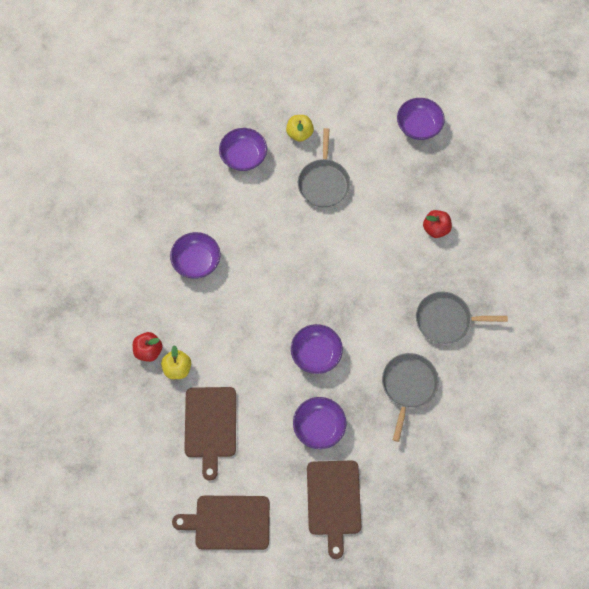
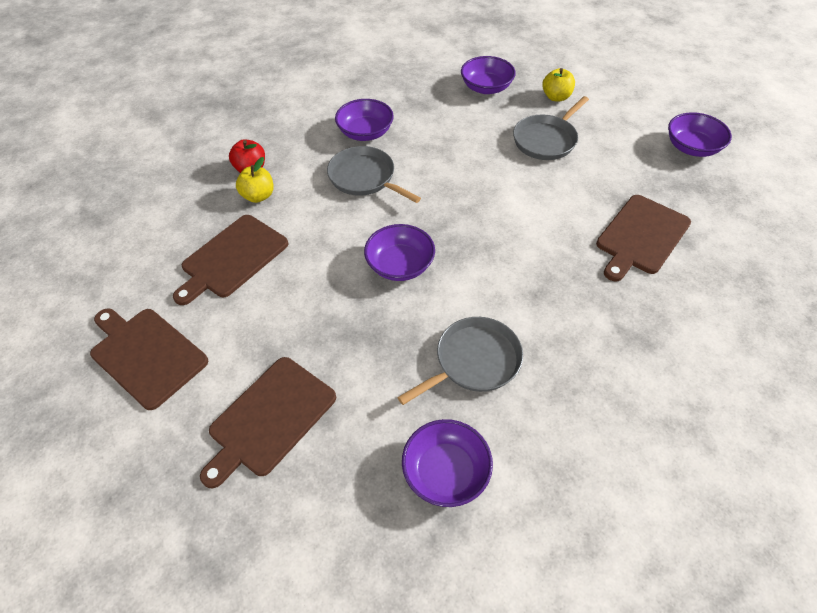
camera: 40 degrees right, 15 degrees down
purple bowl [293,397,346,449] -> purple bowl moved to [402,419,493,507]
grey pan [416,292,508,344] -> grey pan moved to [327,146,421,203]
red apple [423,210,452,238] -> brown cutting board [596,195,691,281]

